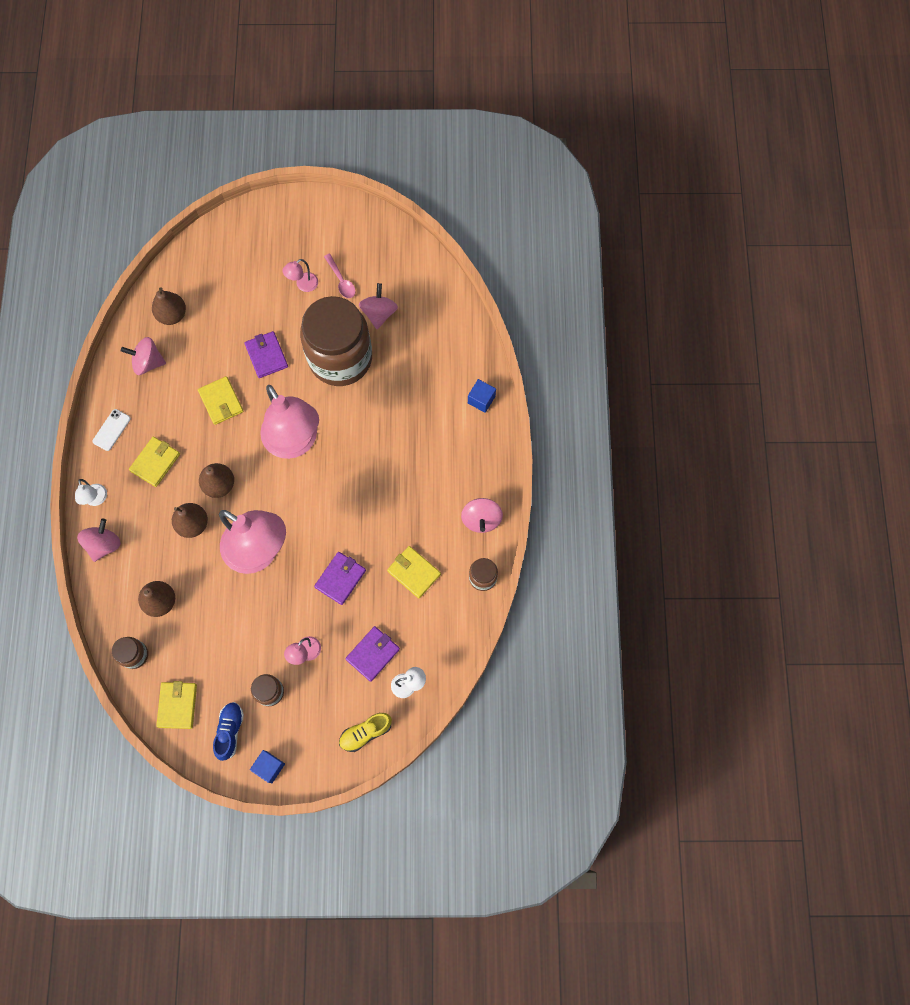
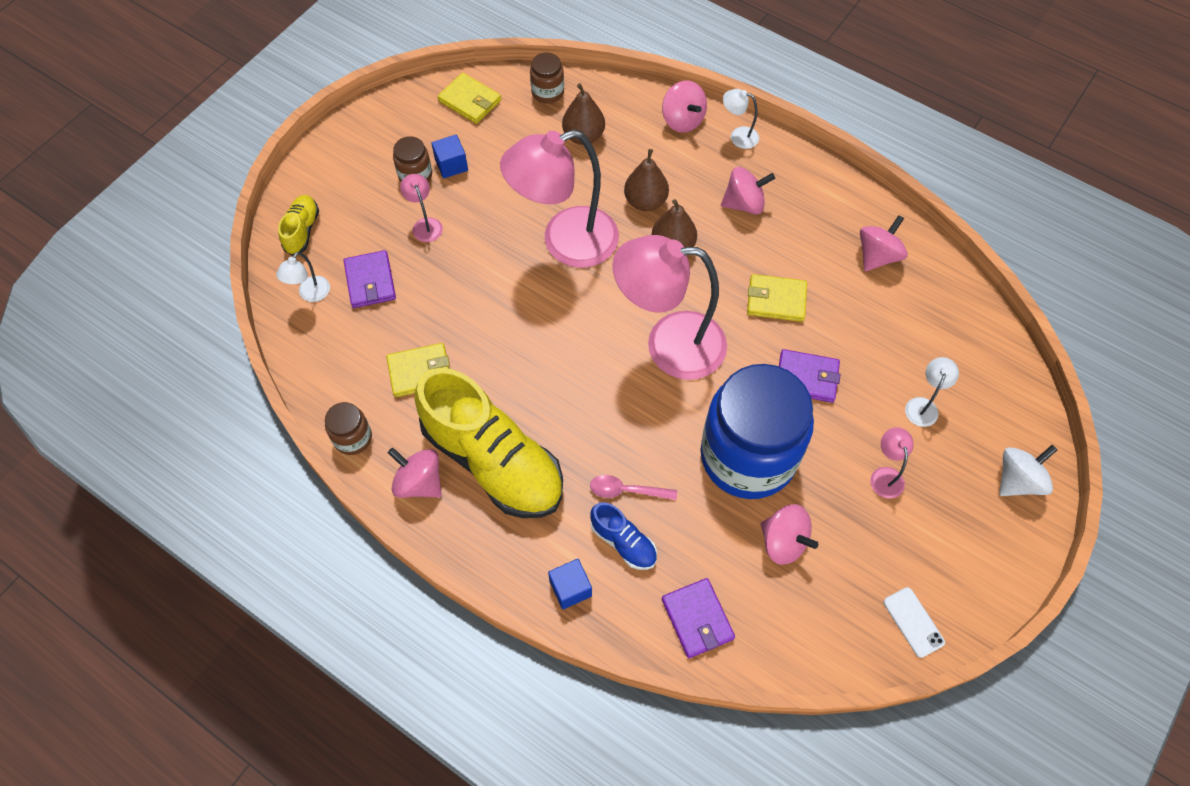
camera: 125 degrees right, 10 degrees down
white phone [92,409,131,451] -> white phone moved to [884,587,945,658]
yellow wallet [129,437,180,487] -> pink spinning top [721,167,775,215]
brown pear [152,287,186,325] -> none
blue shoe [213,702,244,761] -> blue shoe moved to [590,502,657,570]
blue cube [250,750,285,783] -> blue cube moved to [431,135,468,178]
brown jar [300,296,372,386] -> blue jar [700,364,814,499]
purple wallet [314,552,366,605] -> purple wallet moved to [662,578,735,658]
pink spoon [324,254,356,298] -> pink spoon moved to [590,475,677,500]
none -> yellow shoe [415,368,563,518]
none -> white lamp [905,357,959,427]
none -> white spinning top [999,445,1057,496]

